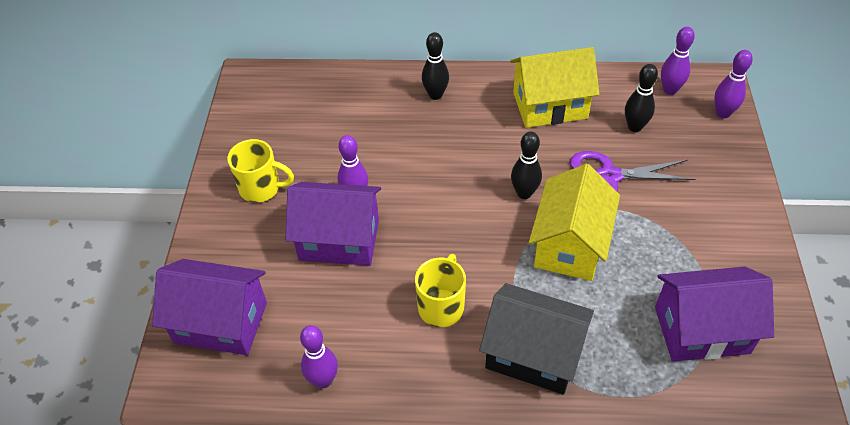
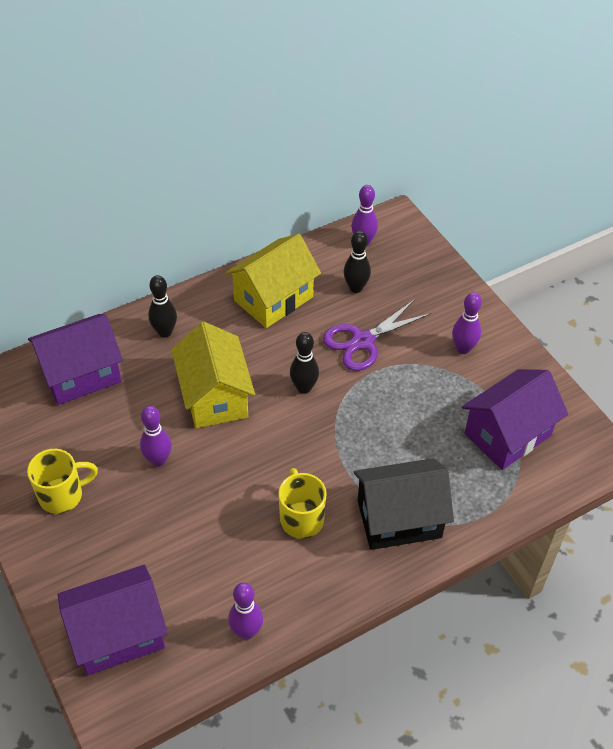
camera: 35 degrees left, 0 degrees up
purple house [286,182,381,266] -> purple house moved to [28,314,123,405]
yellow house [529,164,620,281] -> yellow house moved to [171,322,255,428]
purple bowling pin [714,50,753,118] -> purple bowling pin moved to [452,292,482,354]

